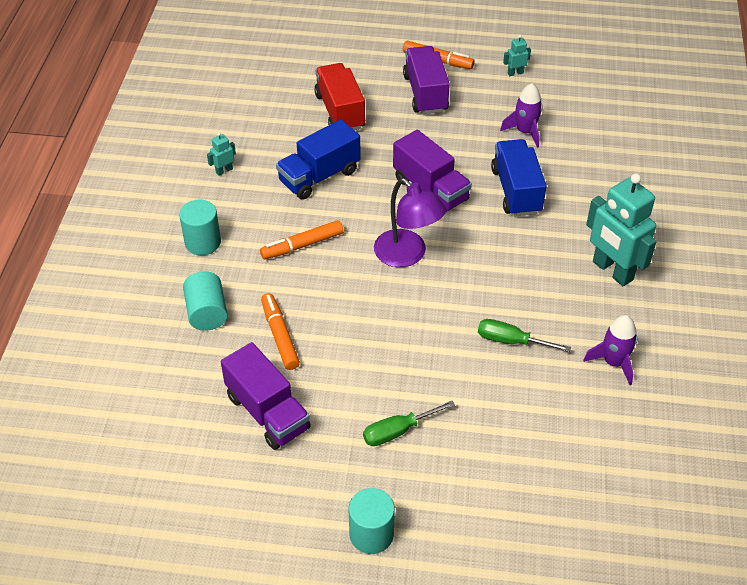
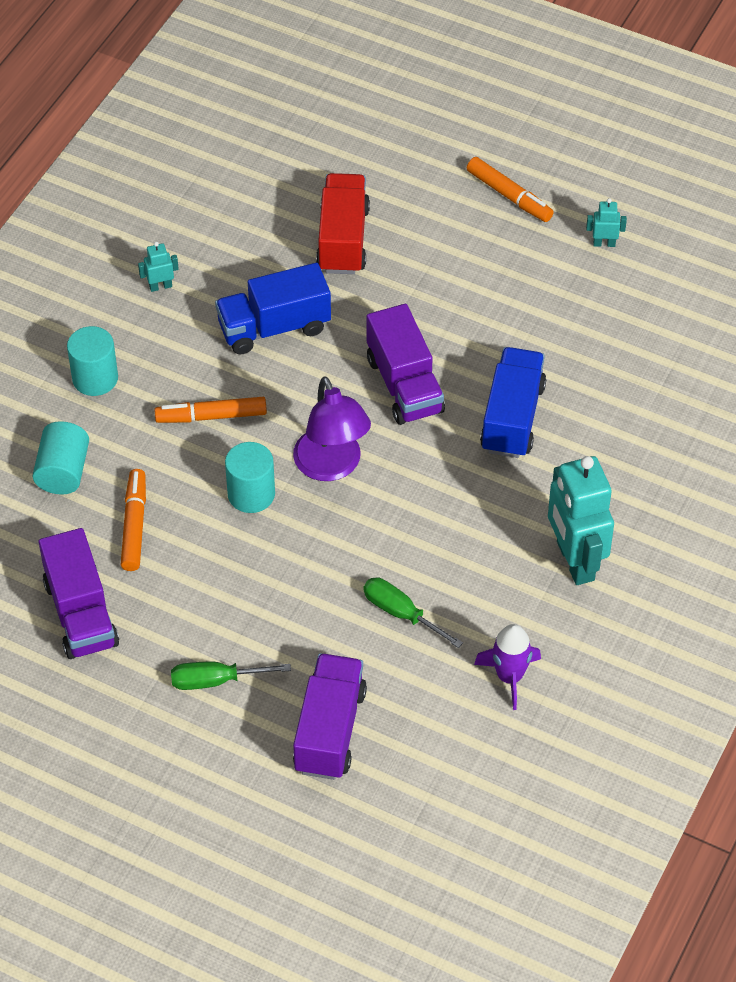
camera: 20 degrees right, 5 degrees up
turquoise cylinder [349,488,395,554] -> turquoise cylinder moved to [225,442,275,513]
purple truck [403,46,450,114] -> purple truck moved to [293,653,367,780]
purple rocket [500,83,543,148] -> none

